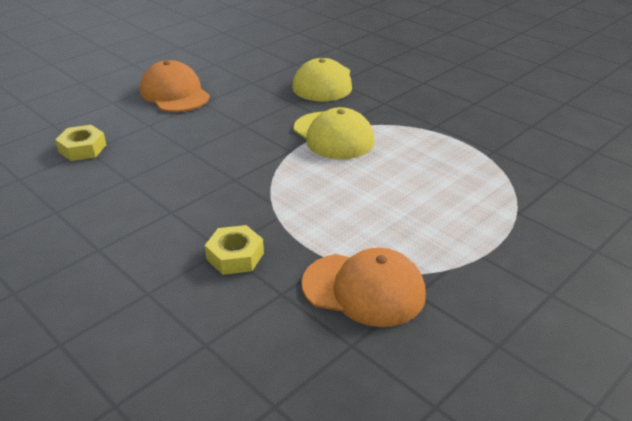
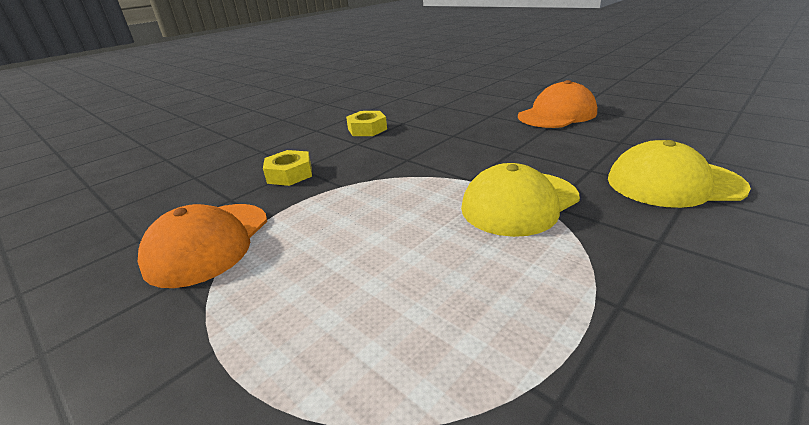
camera: 90 degrees right, 5 degrees down
yellow nut [55,125,107,161] -> yellow nut moved to [346,111,387,136]

